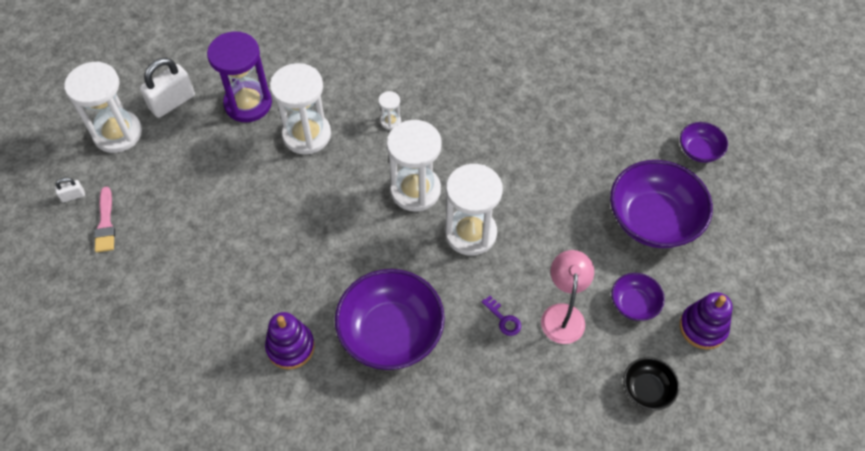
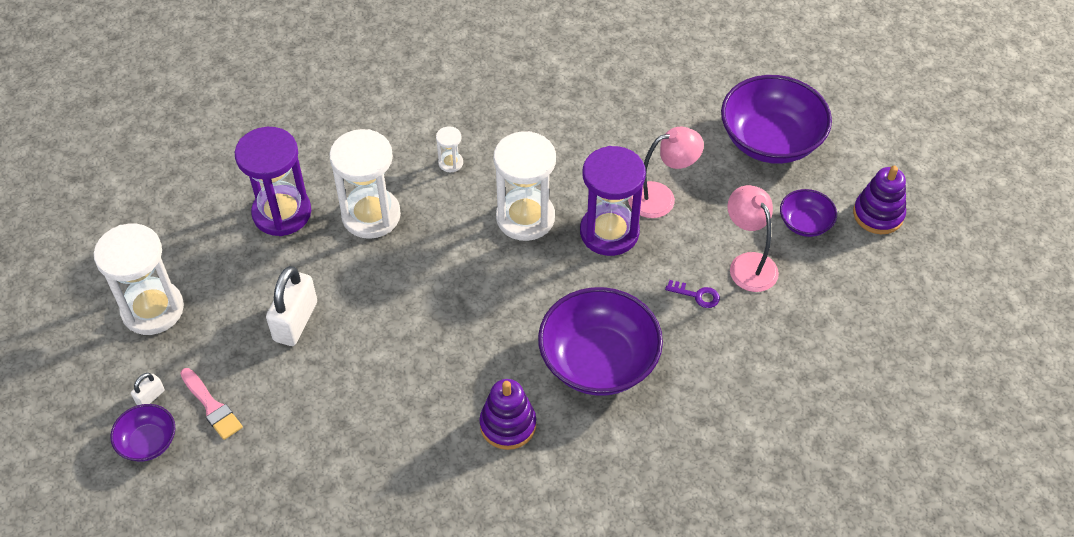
camera: 30 degrees left, 5 degrees down
white padlock [140,58,195,118] -> white padlock moved to [266,266,317,346]
white hourglass [445,164,503,256] -> purple hourglass [580,146,646,256]
black bowl [623,357,680,410] -> none
purple bowl [680,122,728,163] -> purple bowl moved to [110,404,175,462]
none -> pink lamp [628,127,704,218]

